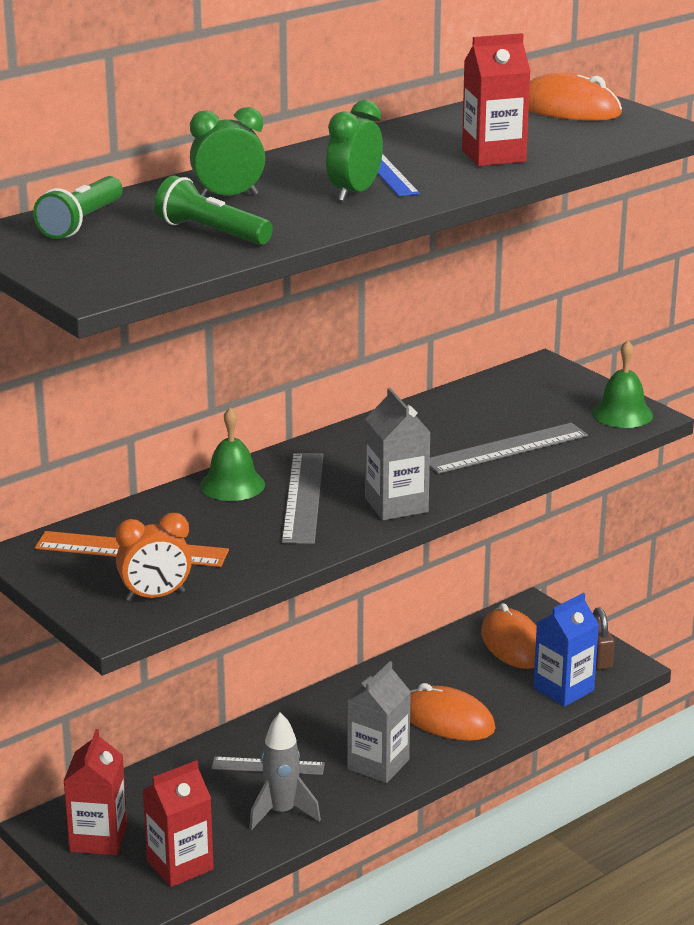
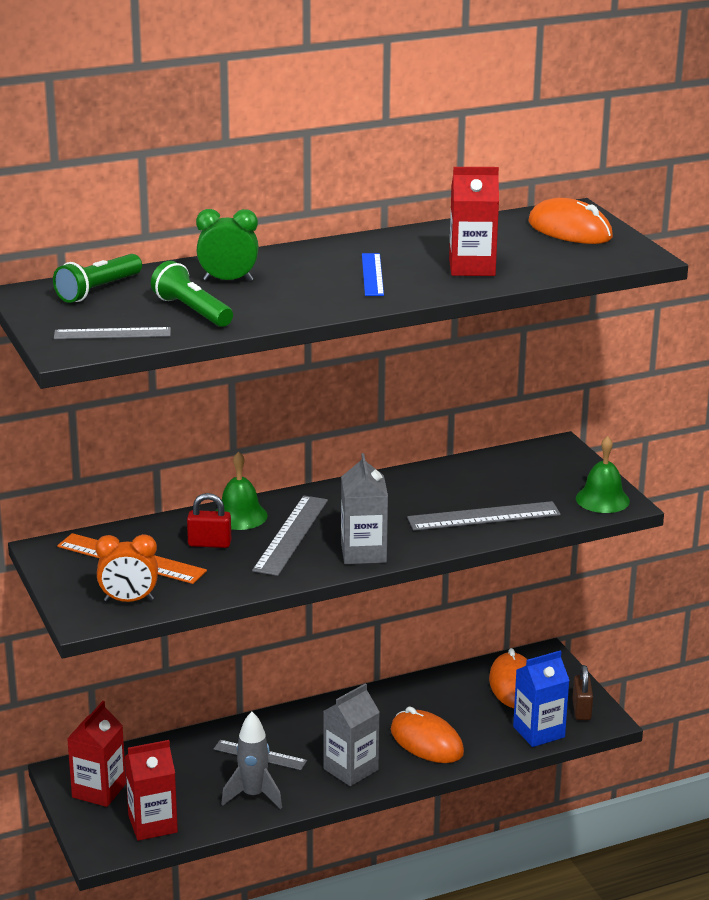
camera: 15 degrees right, 0 degrees up
green clock [326,100,383,202] -> none
none -> grey ruler [54,327,171,339]
none -> red padlock [187,493,231,548]

